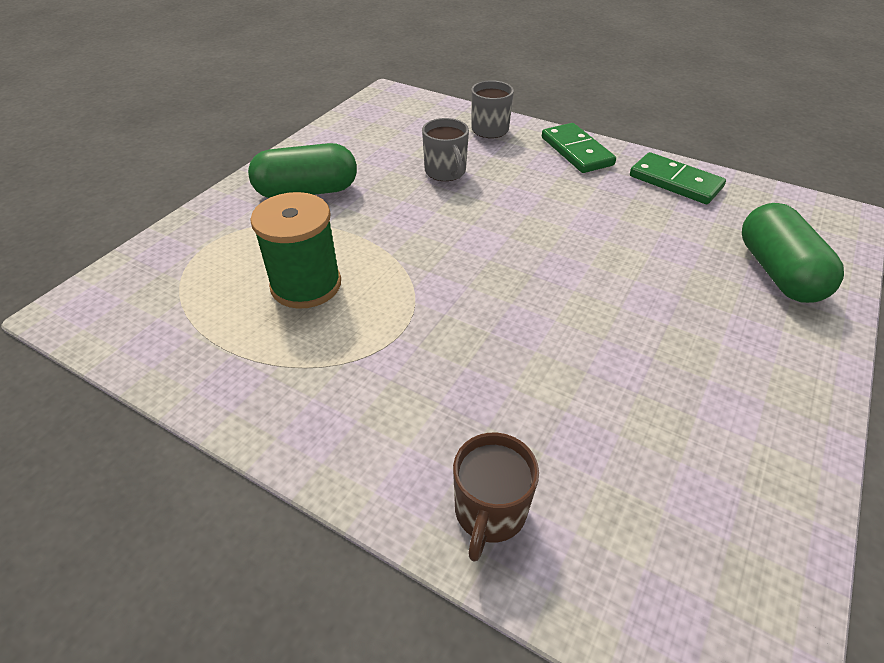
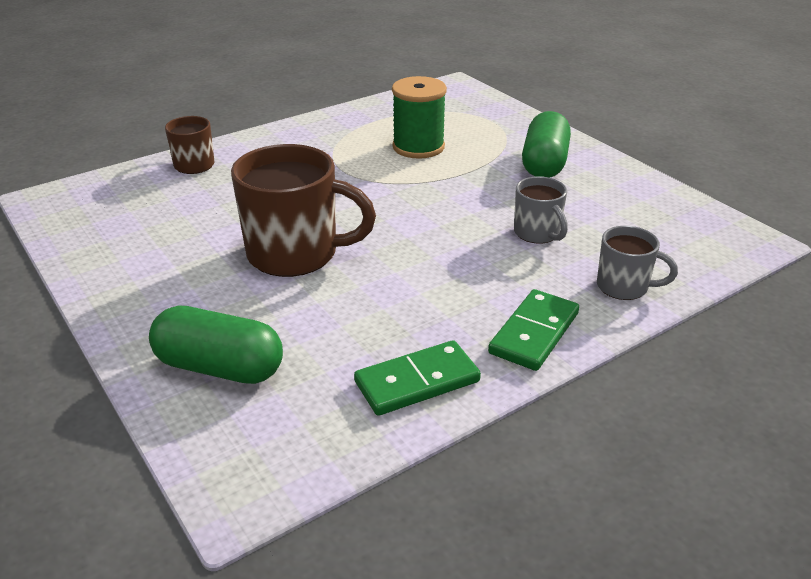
camera: 115 degrees right, 10 degrees down
grey mug [422,118,469,181] -> grey mug turned 120 degrees counterclockwise [514,176,568,244]
green domino [542,123,616,173] -> green domino turned 60 degrees counterclockwise [488,289,579,371]
none -> brown mug [231,144,376,277]

